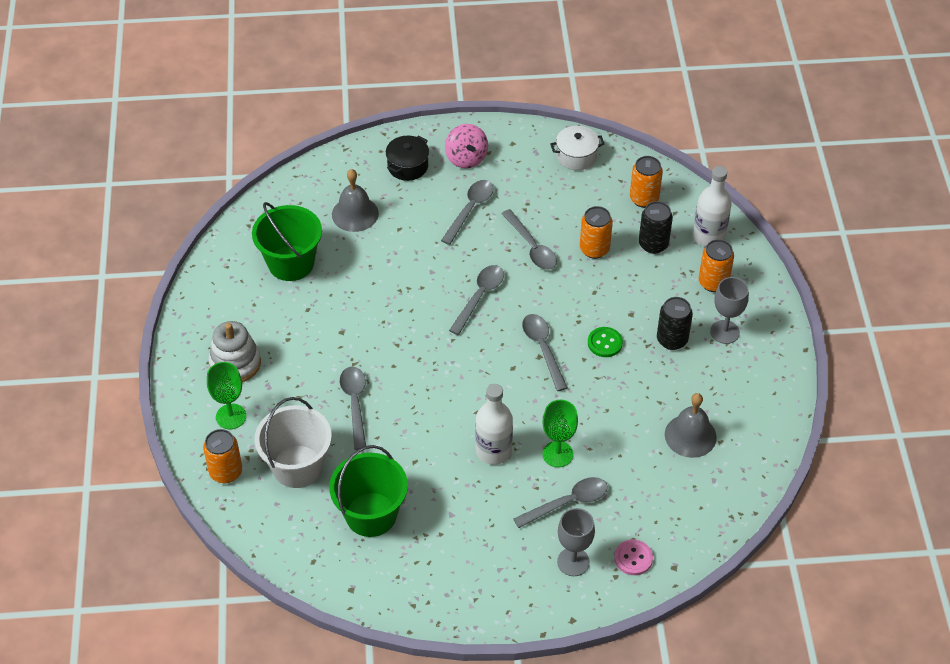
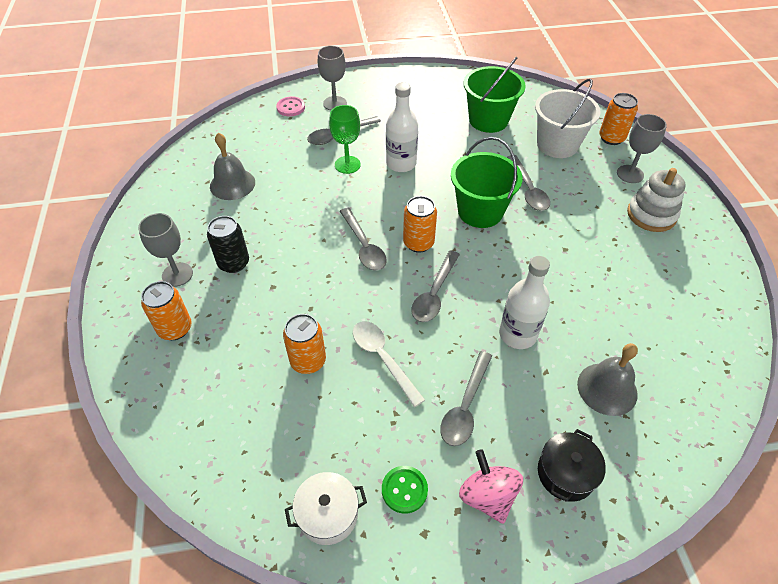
camera: 175 degrees right, 0 degrees up
green goblet [207,362,246,429] -> grey goblet [617,114,667,183]
green bucket [252,202,322,281] -> green bucket moved to [451,137,523,228]
grey spoon [501,209,557,270] -> white spoon [353,321,425,407]
green button [588,327,623,357] -> green button moved to [382,466,428,514]
orange can [630,156,663,208] -> orange can moved to [403,196,437,253]
black can [639,201,673,254] -> none
white bottle [693,166,732,247] -> white bottle moved to [499,256,550,349]

